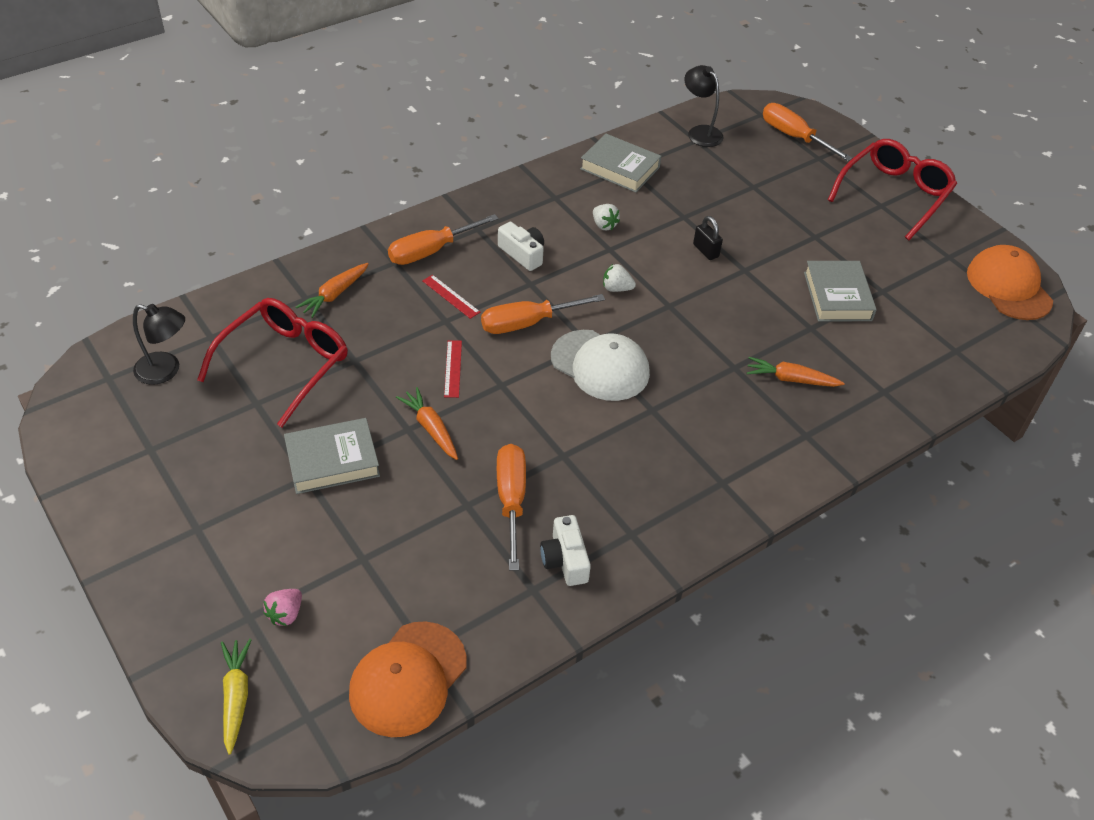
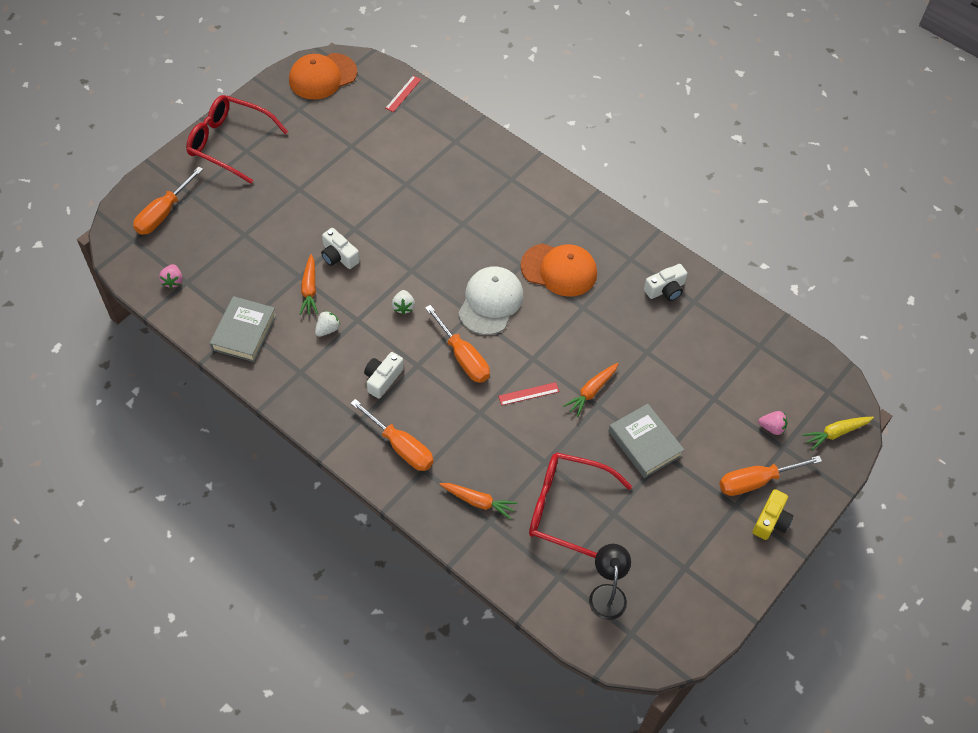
camera: 105 degrees left, 10 degrees up
orange cap [349,621,467,737] -> orange cap moved to [521,243,597,297]
red ruler [422,275,480,319] -> red ruler moved to [386,75,421,112]
orange screwdriver [497,444,526,571] -> orange screwdriver moved to [719,456,822,496]
black lamp [684,65,724,147] -> pink strawberry [159,264,182,289]
black padlock [693,216,723,260] -> white camera [321,228,360,269]
orange carrot [747,357,845,387] -> orange carrot moved to [300,254,318,315]
grey book [804,261,877,322] -> none
none -> yellow camera [753,489,794,540]

